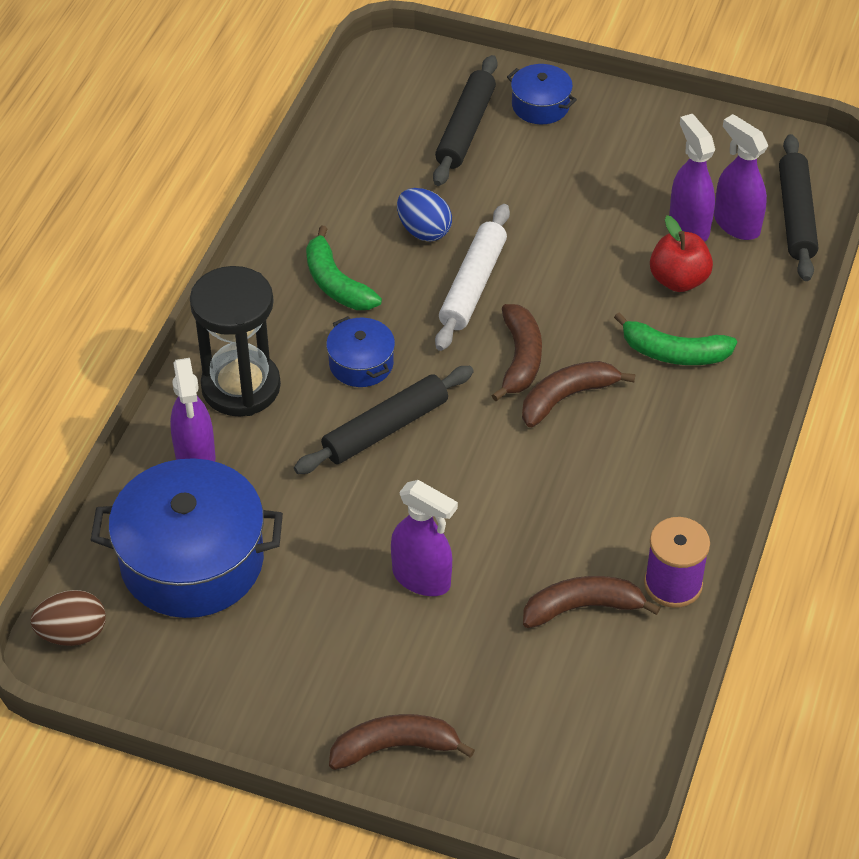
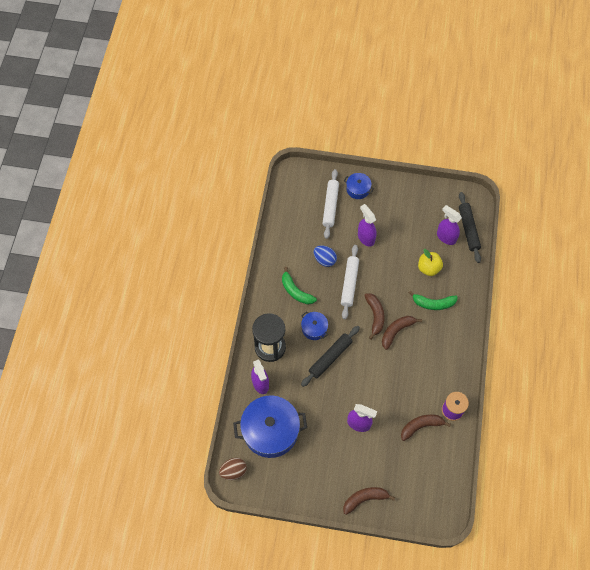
camera: 10 degrees left, 15 degrees up
black rolling pin [433,55,497,186] -> white rolling pin [322,169,339,239]
red apple [650,215,713,292] -> yellow apple [418,249,443,276]
purple spray bottle [669,114,715,242] -> purple spray bottle moved to [358,204,377,247]

